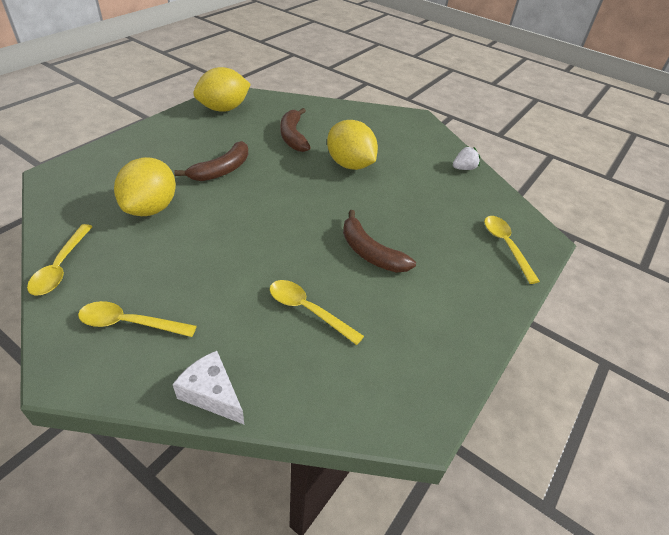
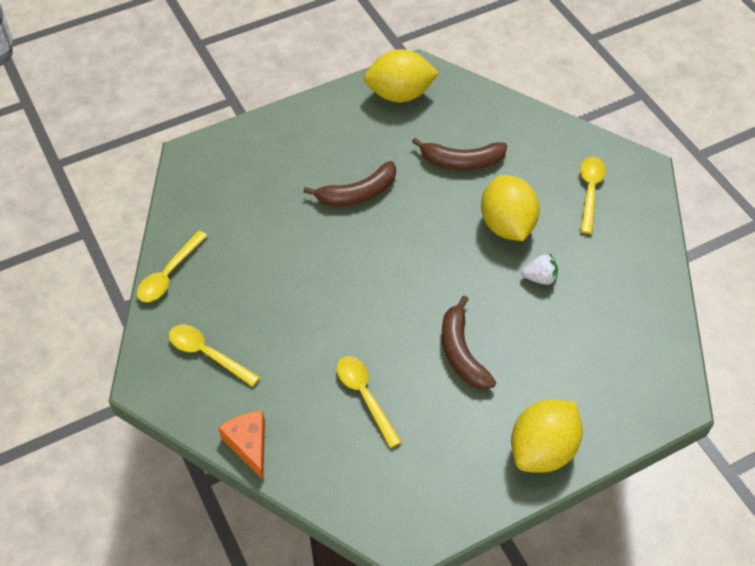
camera: 30 degrees right, 10 degrees up
yellow lemon [114,157,176,216] -> yellow lemon moved to [511,399,583,473]
white cheese [173,351,244,424] -> orange cheese [218,411,265,480]
brown banana [280,108,311,152] -> brown banana turned 105 degrees counterclockwise [412,138,507,170]
white strawberry [453,146,480,170] -> white strawberry moved to [521,254,558,285]
yellow spoon [484,216,540,284] -> yellow spoon moved to [580,157,606,234]

